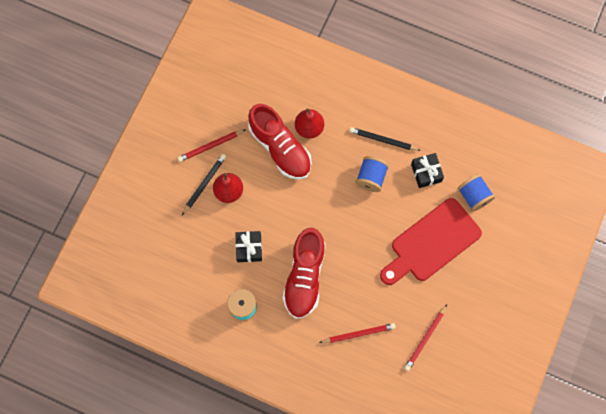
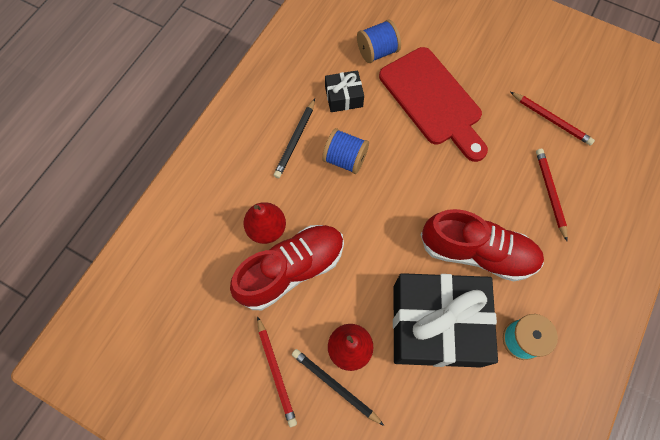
camera: 85 degrees left, 5 degrees down
black gift [235,231,262,262] -> black gift [393,273,498,368], size x2.22

